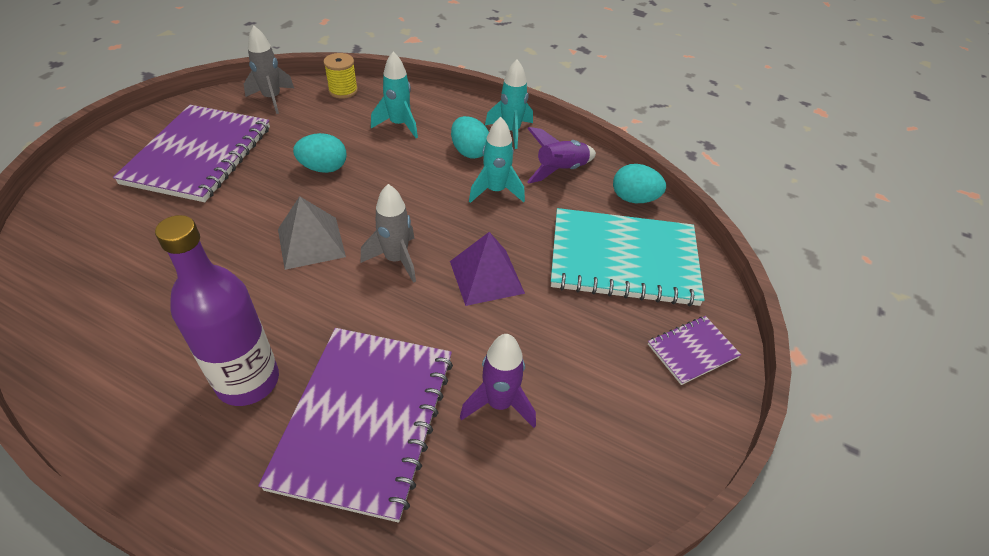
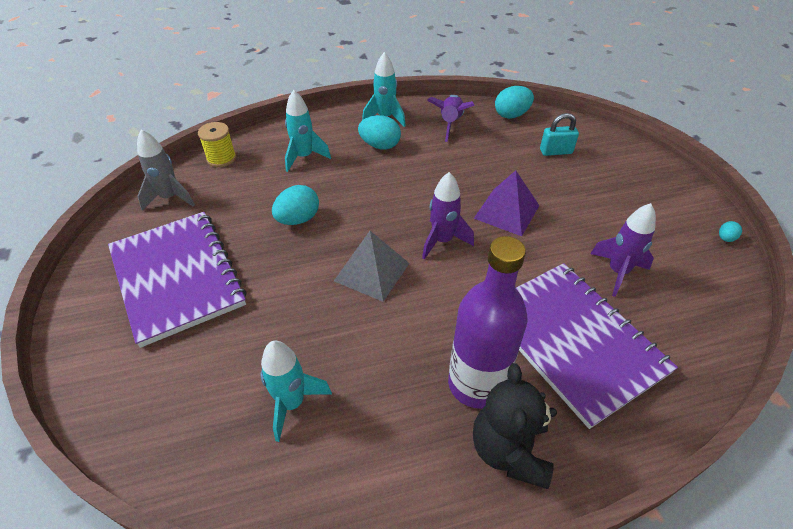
camera: 40 degrees left, 0 degrees up
grey rocket [360,184,416,283] -> purple rocket [422,172,474,260]
turquoise rocket [469,117,525,203] -> turquoise rocket moved to [261,340,332,442]
turquoise notebook [551,208,704,307] -> turquoise padlock [540,113,579,156]
purple notebook [648,316,741,385] -> none
none -> black teddy bear [473,363,557,489]
none -> turquoise egg [719,221,742,242]

